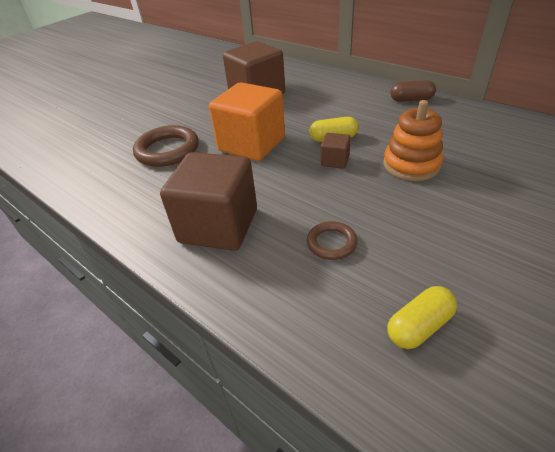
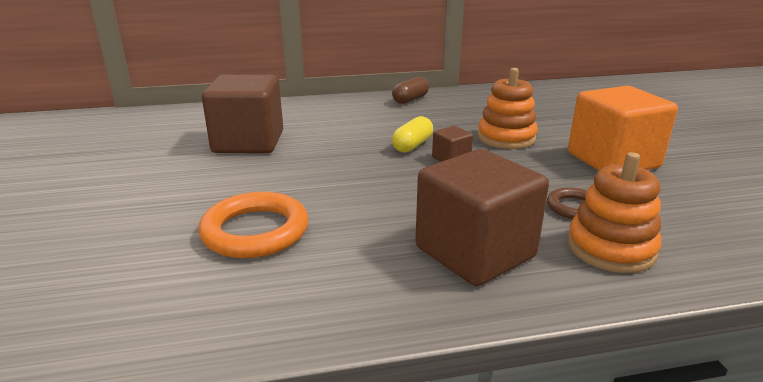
camera: 55 degrees left, 15 degrees down
brown ring [133,125,199,167] -> orange ring [198,192,309,258]
orange cube [209,82,285,161] -> orange cube moved to [568,86,678,170]
yellow capsule [387,286,457,349] -> none
none -> orange stacking toy [567,152,661,273]

